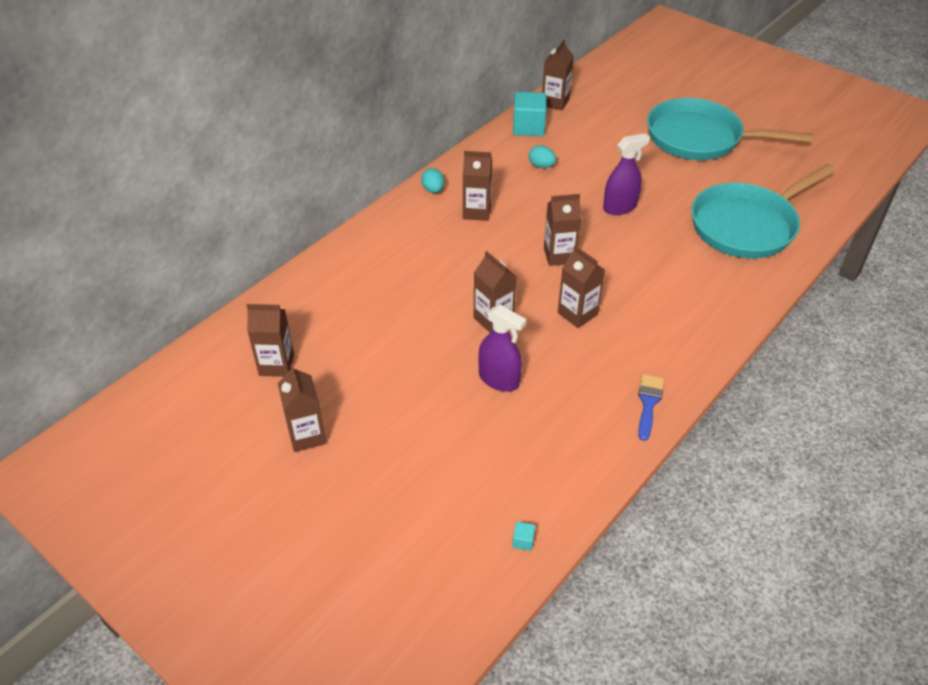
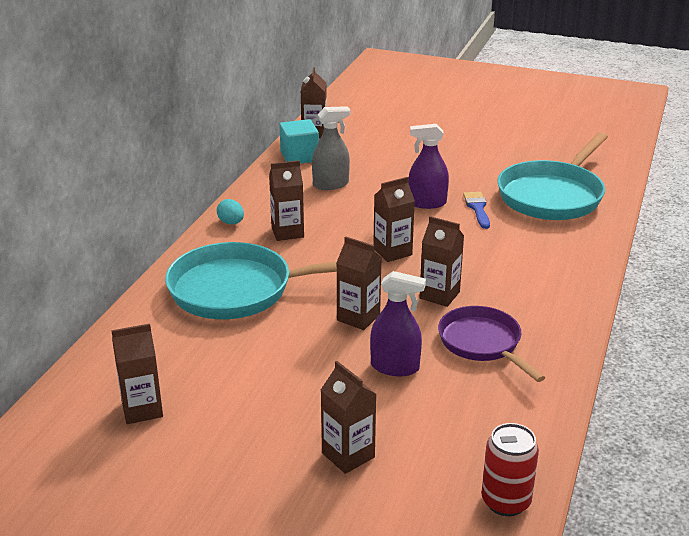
camera: 20 degrees left, 15 degrees down
brown carton [277,364,326,452] -> brown carton moved to [321,361,377,474]
turquoise cube [512,522,535,551] -> red can [481,423,539,516]
turquoise egg [529,145,556,168] -> grey spray bottle [312,106,350,190]
purple spray bottle [603,133,650,215] -> purple spray bottle turned 135 degrees counterclockwise [408,124,449,209]
blue brush [638,374,664,441] -> blue brush moved to [463,192,490,229]
turquoise pan [647,98,813,160] -> turquoise pan moved to [165,242,337,319]
none -> purple pan [438,306,545,382]

